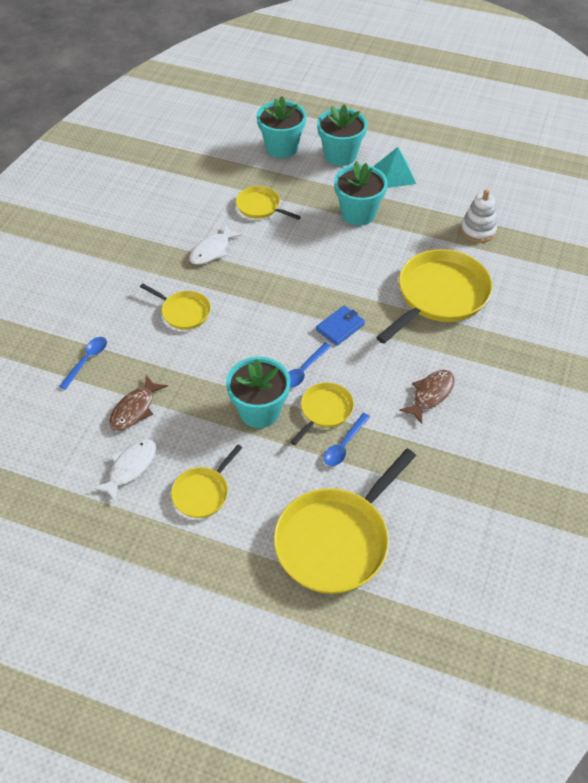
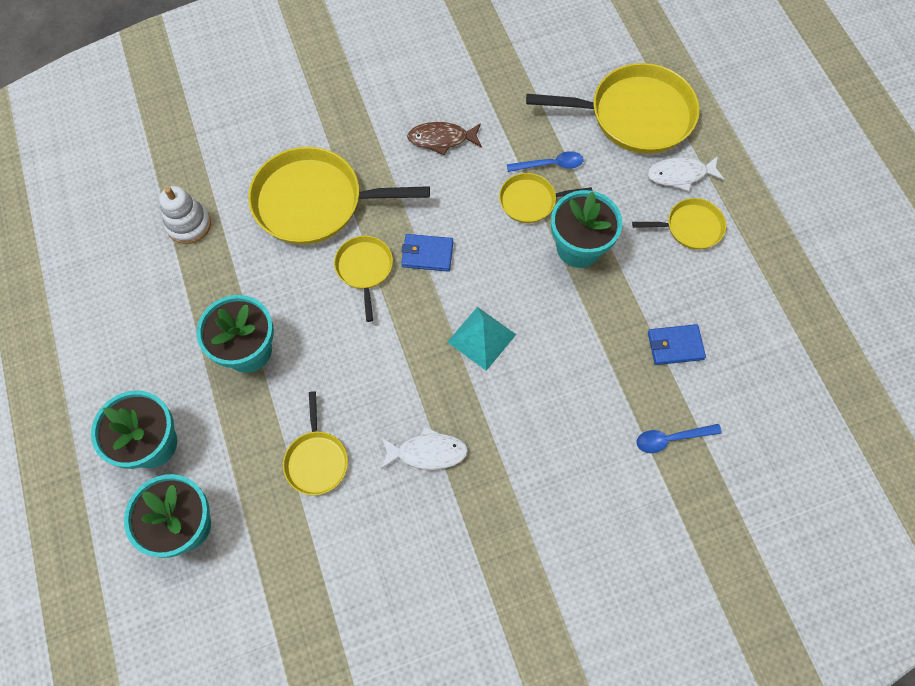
camera: 130 degrees left, 15 degrees up
white fish [93,439,156,503] -> white fish moved to [647,156,725,192]
brown fish [109,375,168,431] -> blue wallet [648,324,706,365]
yellow pan [140,283,211,330] -> yellow pan moved to [334,236,393,322]
blue spoon [288,343,331,388] -> none
turquoise pyramid [373,147,416,188] -> turquoise pyramid moved to [448,307,516,371]

